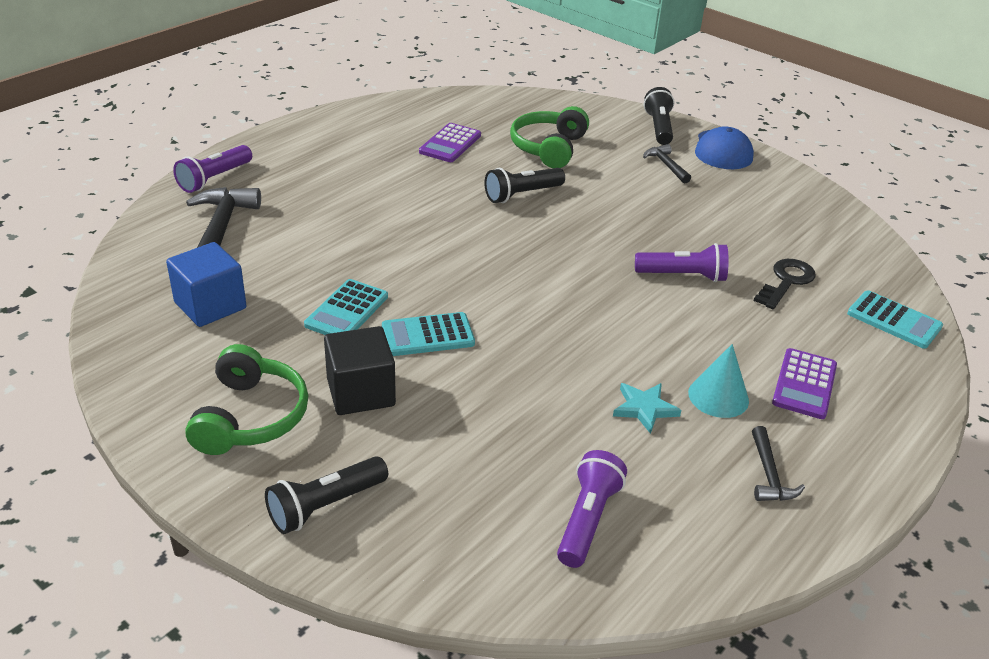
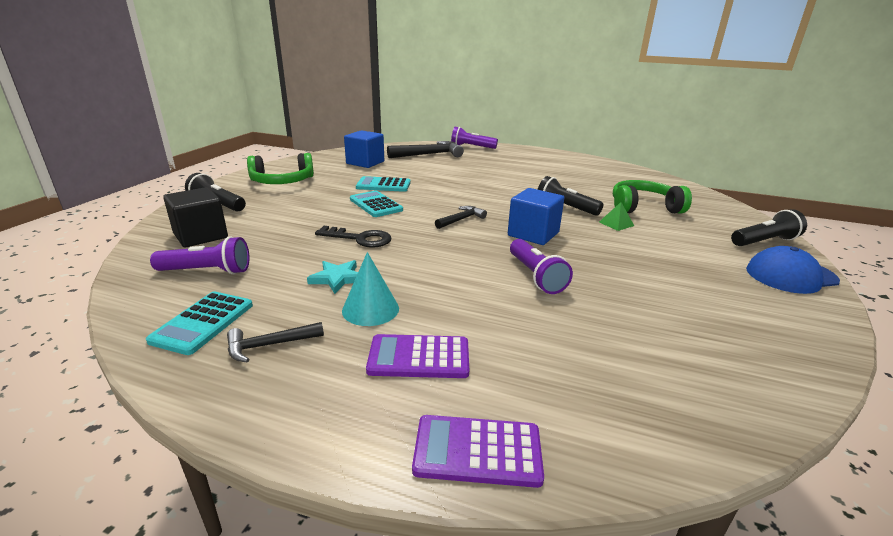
camera: 70 degrees right, 10 degrees down
black cube [324,326,396,415] -> black cube moved to [163,187,228,248]
purple calculator [419,123,481,162] -> purple calculator moved to [412,415,544,488]
black hammer [643,144,691,184] -> black hammer moved to [435,206,487,229]
black key [753,259,816,309] -> black key moved to [315,226,392,248]
turquoise calculator [847,291,943,349] -> turquoise calculator moved to [146,292,253,355]
none -> blue cube [508,188,564,245]
none -> green pyramid [599,202,634,231]

